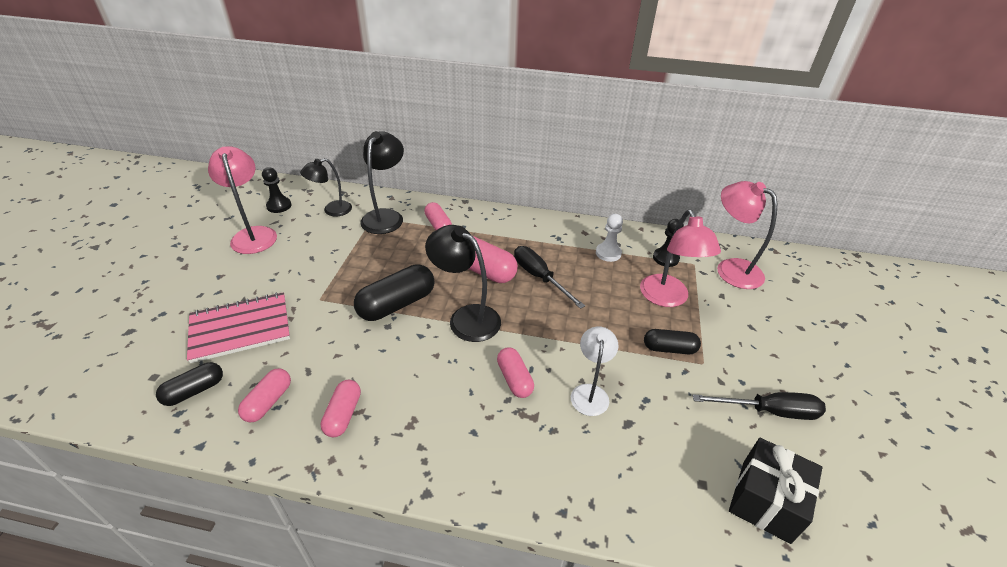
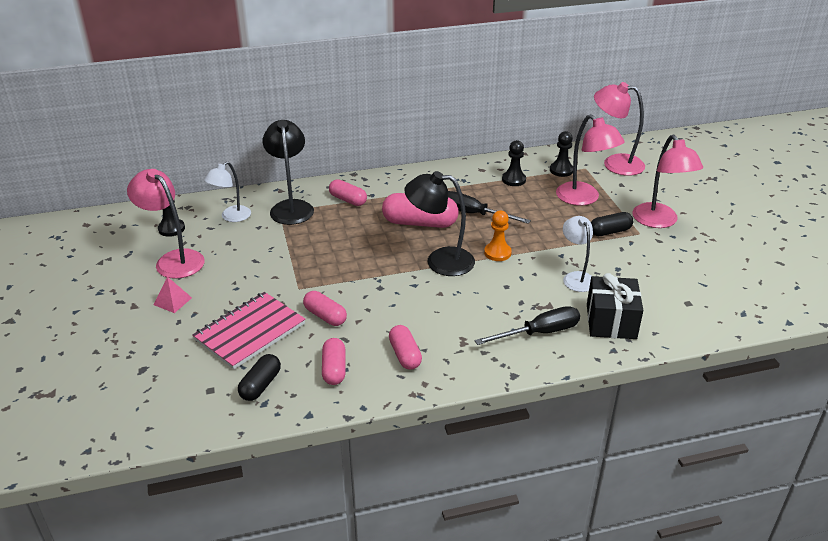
camera: 25 degrees left, 5 degrees down
black lamp [300,158,352,217] -> white lamp [204,161,251,222]
black capsule [354,264,434,321] -> none
pink capsule [497,348,534,398] -> pink capsule moved to [303,291,347,326]
white pawn [596,214,623,262] -> black pawn [502,140,526,186]
black screwdriver [693,392,826,420] -> black screwdriver moved to [475,306,580,345]
black gift [729,438,822,544] -> black gift moved to [587,273,644,339]
none -> pink pyramid [154,277,192,313]
none -> orange pawn [484,211,512,261]
none -> pink lamp [632,135,703,228]

